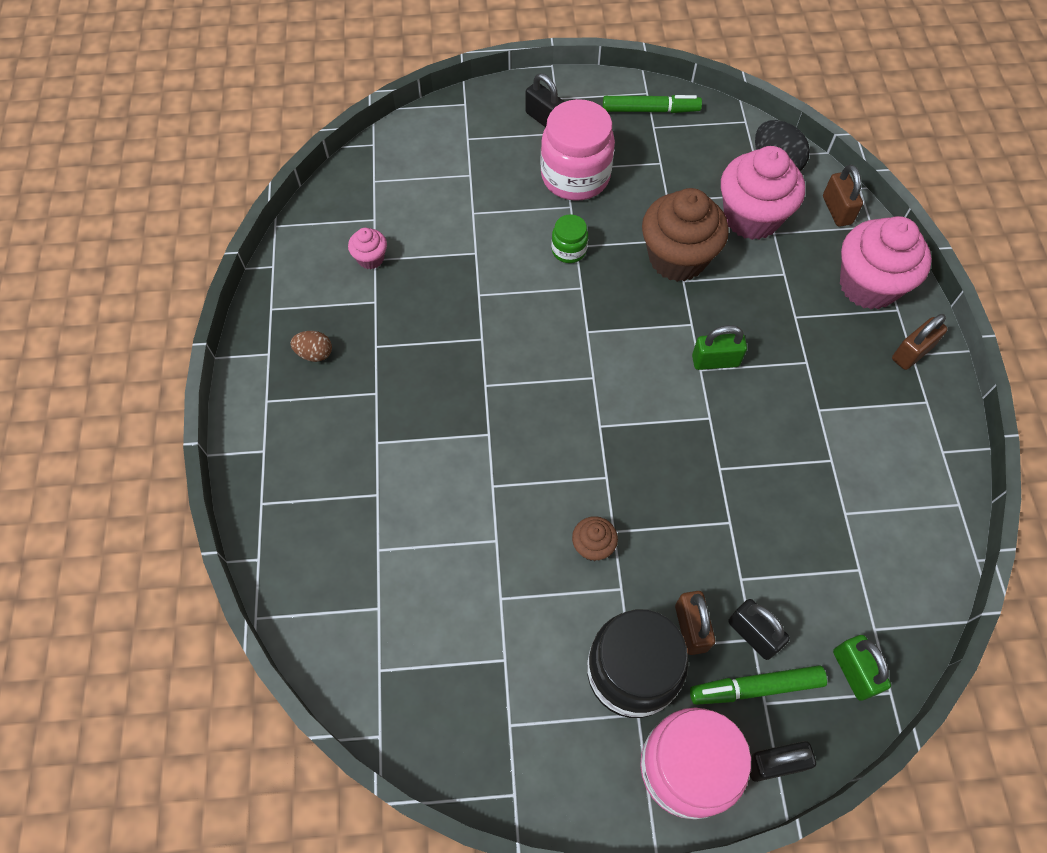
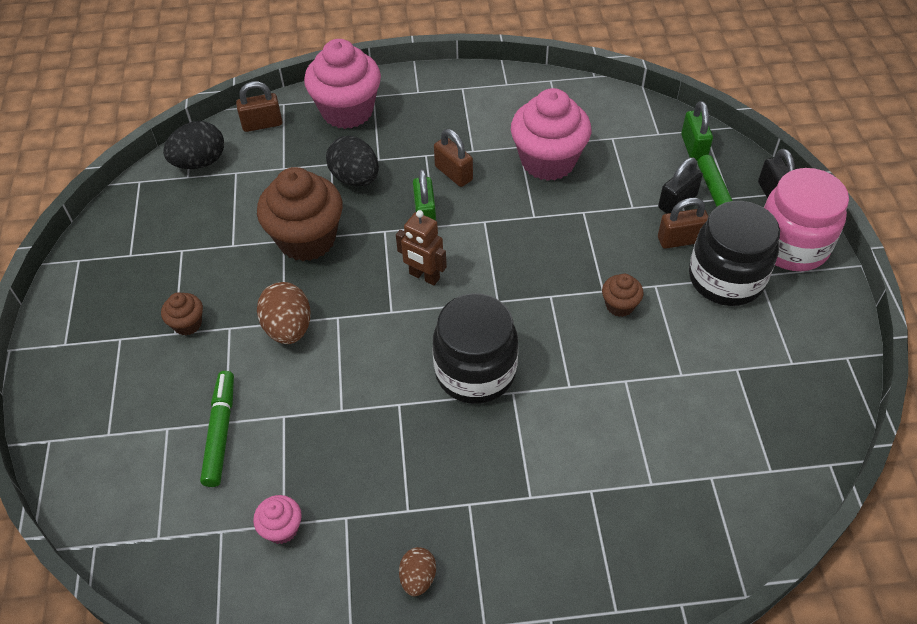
camera: 90 degrees left, 10 degrees down
black padlock [525,73,564,127] -> none
pink jar [540,99,615,201] -> brown cupcake [161,292,203,335]
green jar [551,214,588,263] -> brown egg [257,282,311,344]
green marker [603,95,702,113] -> green marker moved to [200,371,234,487]
pink cupcake [721,146,805,240] -> pink cupcake moved to [511,88,591,181]
green padlock [833,635,891,701] -> green padlock turned 75 degrees counterclockwise [681,101,713,161]
brown padlock [892,314,948,370] -> brown padlock moved to [434,129,473,187]
none -> black egg [326,136,379,186]
none -> brown robot [396,210,447,286]
none -> black jar [433,293,518,404]

